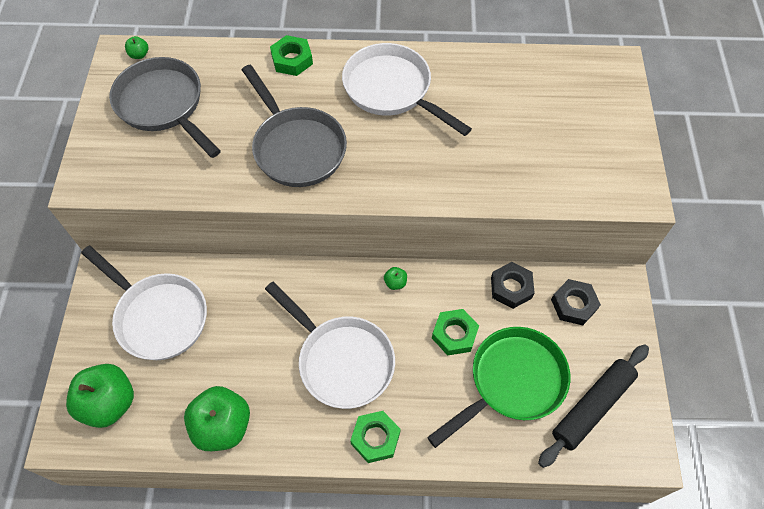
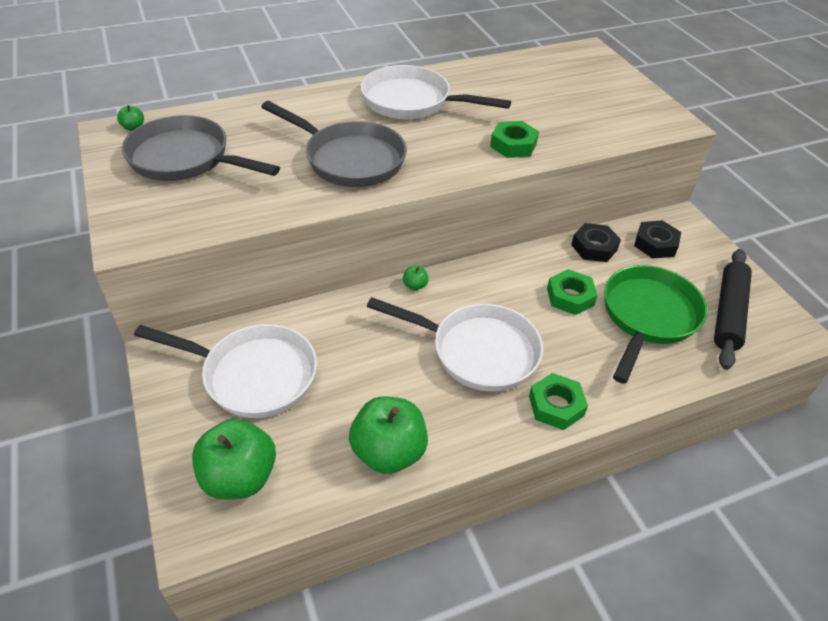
camera: 25 degrees left, 15 degrees down
green nut [270,35,313,76] -> green nut moved to [490,121,539,158]
green apple [384,267,407,290] -> green apple moved to [403,266,429,290]

